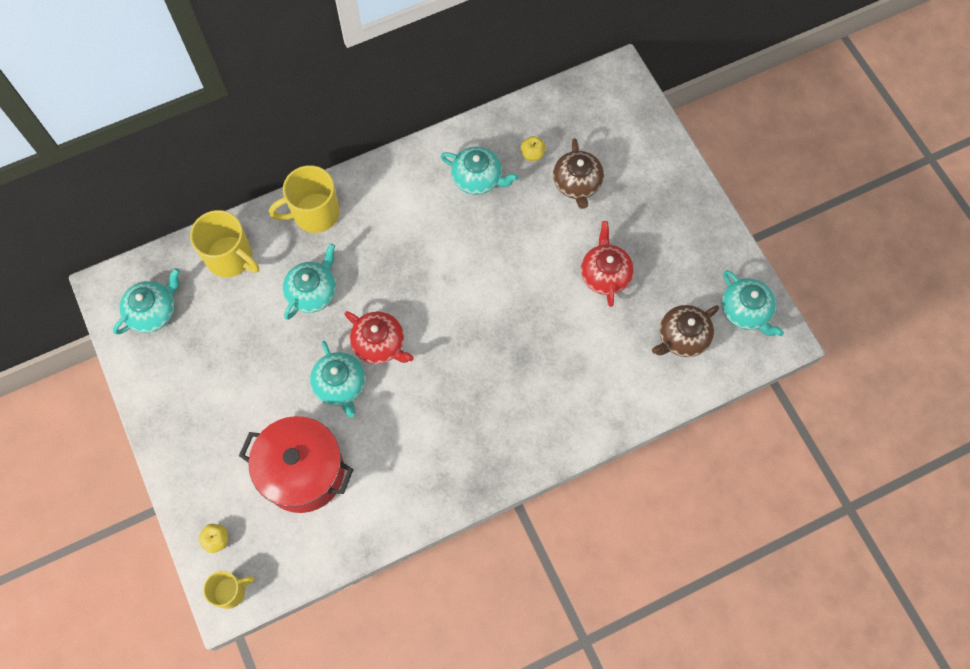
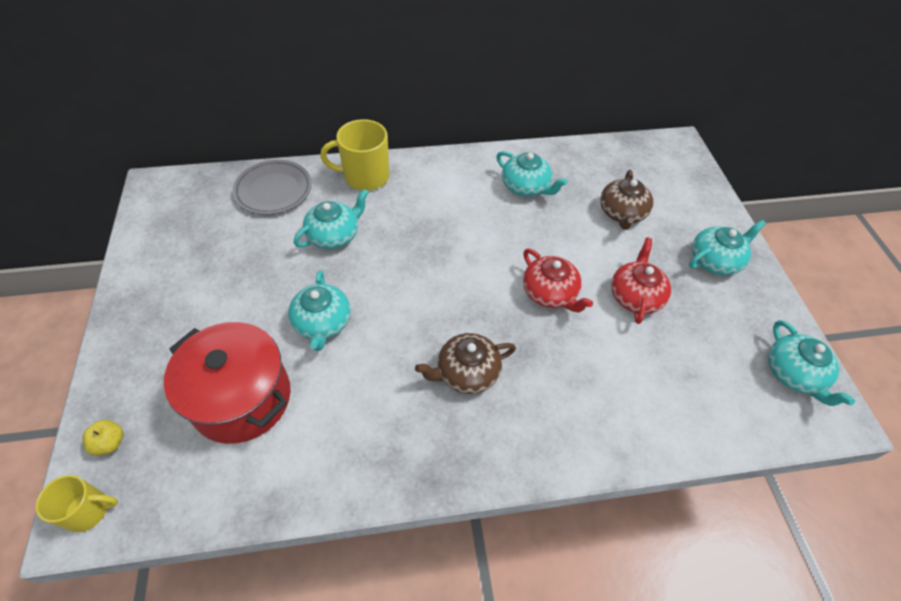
camera: 15 degrees right, 15 degrees down
turquoise teapot [113,268,180,335] -> turquoise teapot moved to [689,220,766,275]
yellow mug [190,210,259,277] -> grey plate [233,160,312,215]
red teapot [345,311,414,364] -> red teapot moved to [523,249,593,313]
yellow apple [521,136,546,161] -> none
brown teapot [652,305,719,357] -> brown teapot moved to [415,333,516,394]

